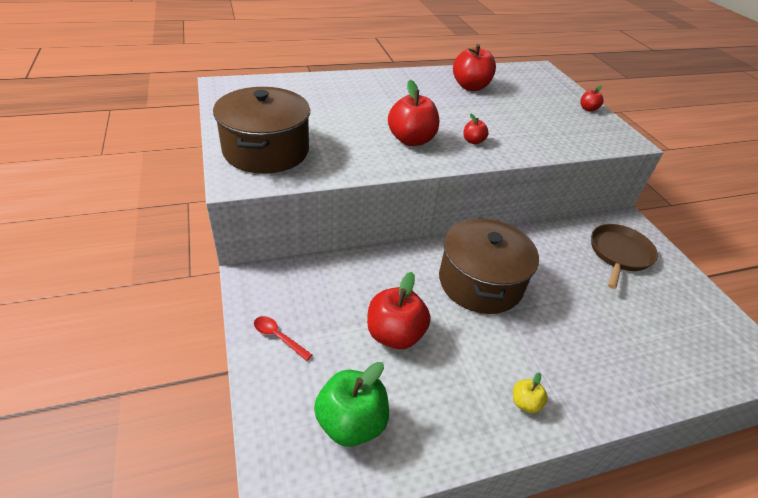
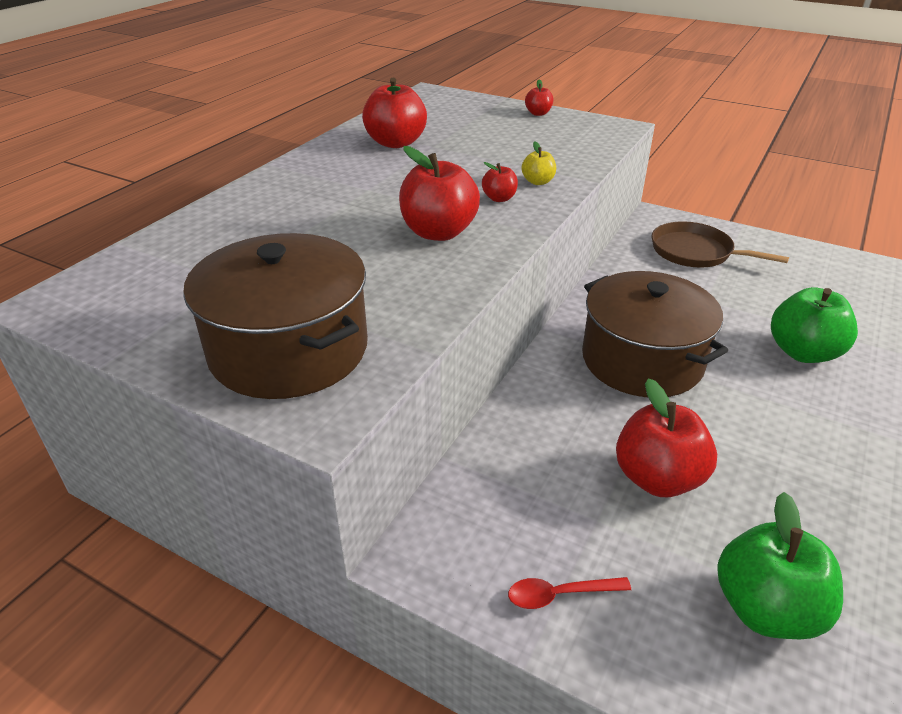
camera: 40 degrees left, 5 degrees down
yellow apple [513,372,548,413] -> yellow apple moved to [521,142,556,185]
brown pan [591,224,658,289] -> brown pan turned 45 degrees counterclockwise [651,221,789,268]
none -> green apple [771,287,858,363]

